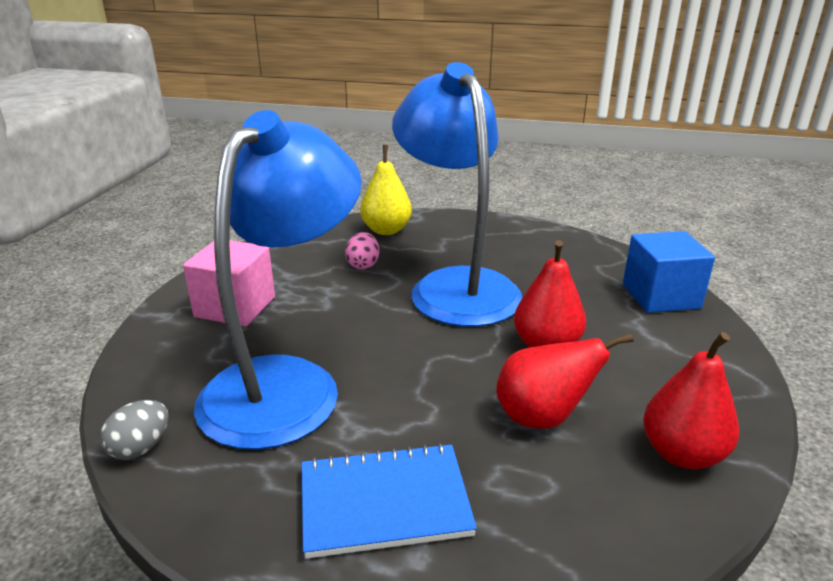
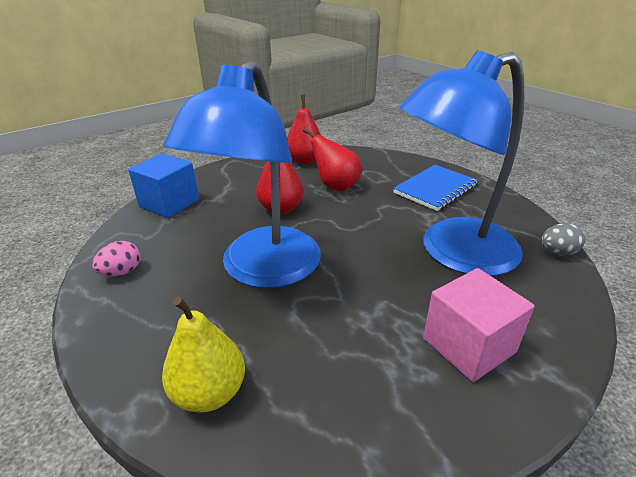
camera: 140 degrees left, 5 degrees up
blue notebook [302,443,477,559] -> blue notebook turned 75 degrees counterclockwise [393,165,479,211]
pink egg [345,232,379,270] -> pink egg moved to [92,241,140,277]

